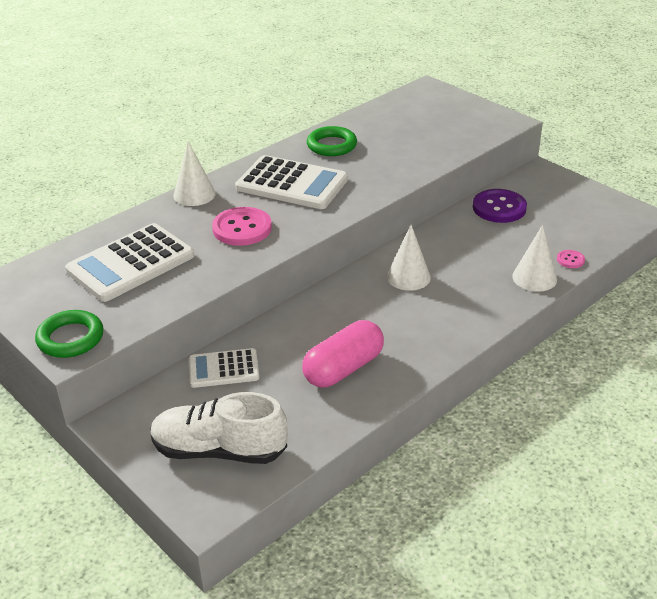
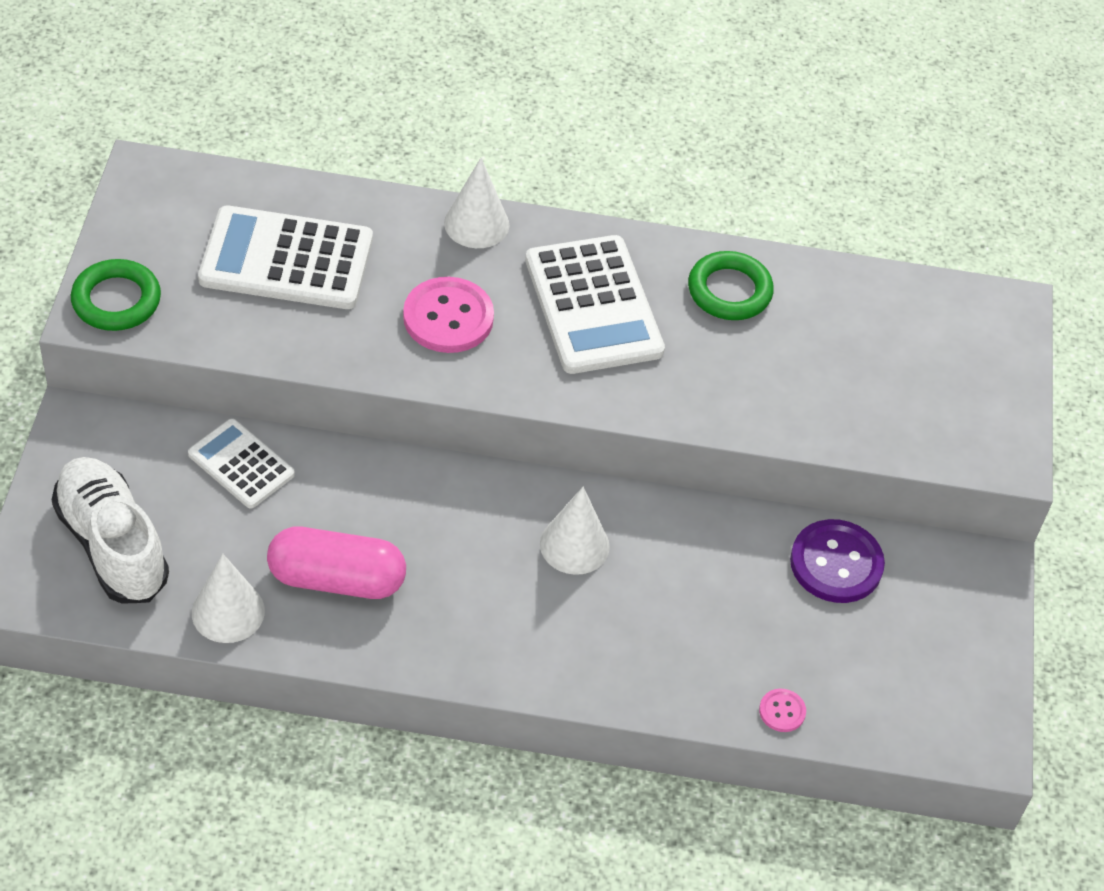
camera: 45 degrees right, 15 degrees up
white cone [512,225,557,292] -> white cone moved to [192,554,265,643]

